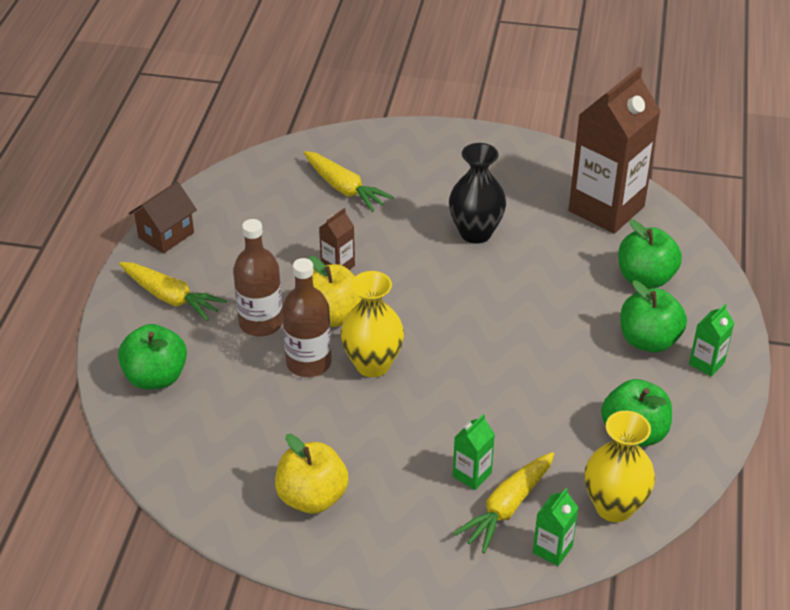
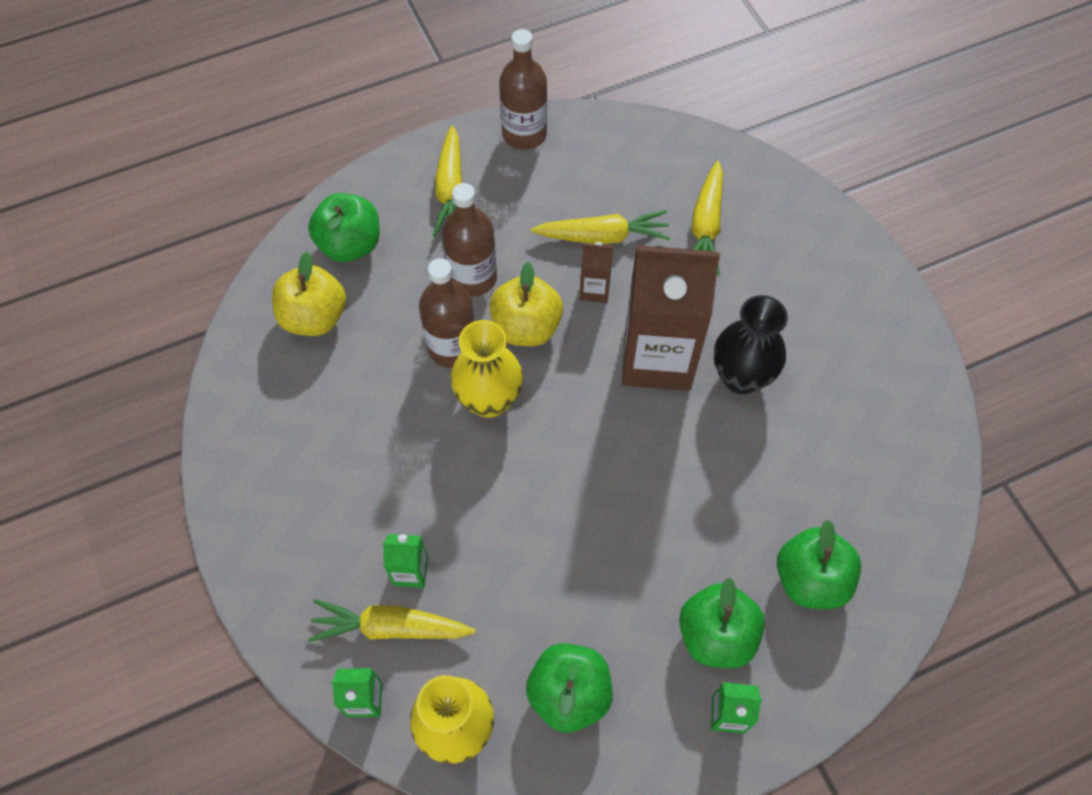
camera: 55 degrees right, 20 degrees up
brown house [129,181,197,254] -> brown bottle [499,29,547,150]
yellow apple [275,434,349,514] -> yellow apple moved to [272,252,346,336]
brown carton [569,67,660,234] -> brown carton moved to [622,245,720,391]
none -> yellow carrot [531,210,671,244]

